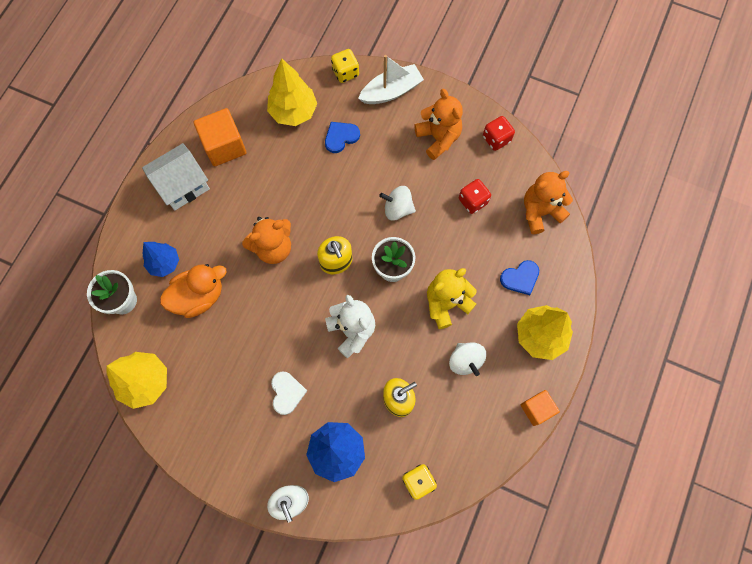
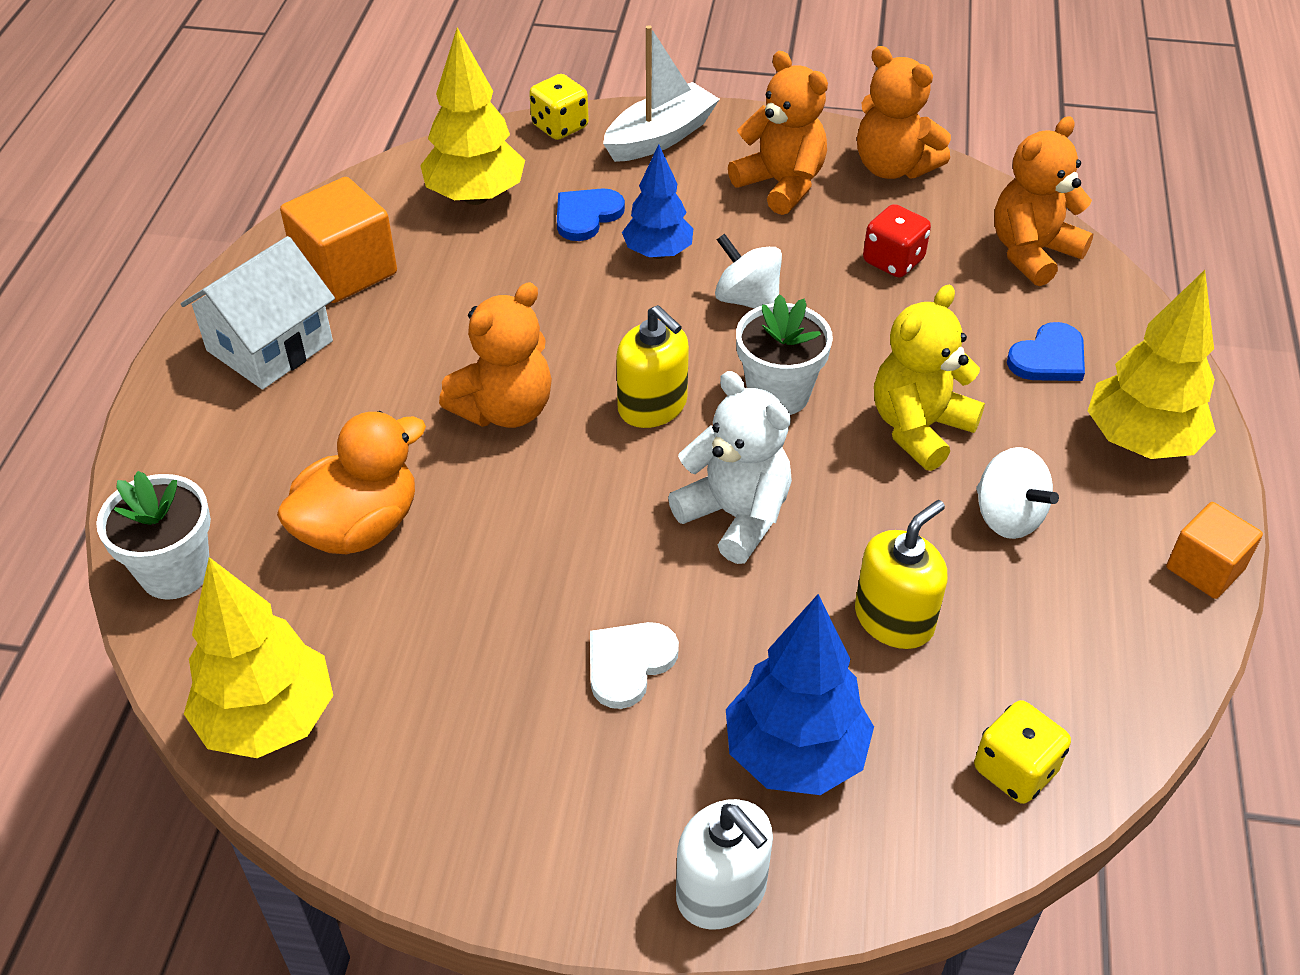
camera: 15 degrees left, 25 degrees down
blue tree [143,242,179,277] -> blue tree moved to [622,144,693,259]
white heart [271,372,307,415] -> white heart turned 120 degrees counterclockwise [590,622,679,709]
white spinning top [379,186,416,221] -> white spinning top turned 45 degrees clockwise [715,233,782,309]
red dice [483,116,515,151] -> orange teddy bear [857,46,951,179]

